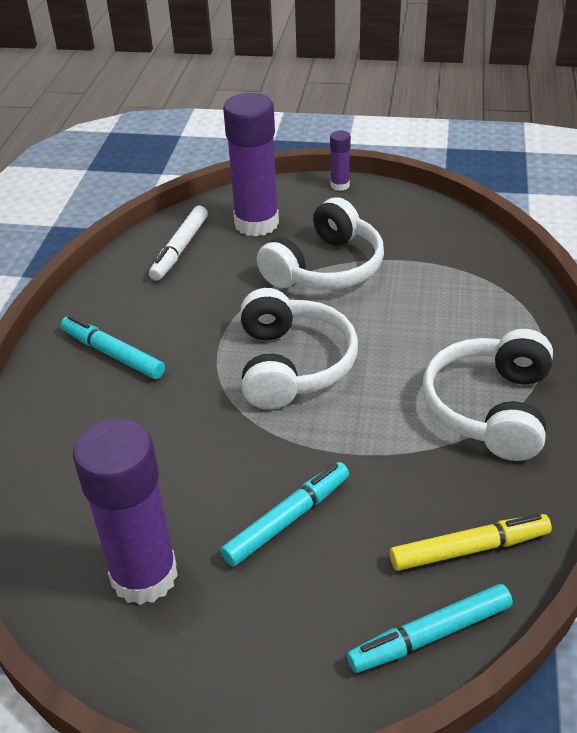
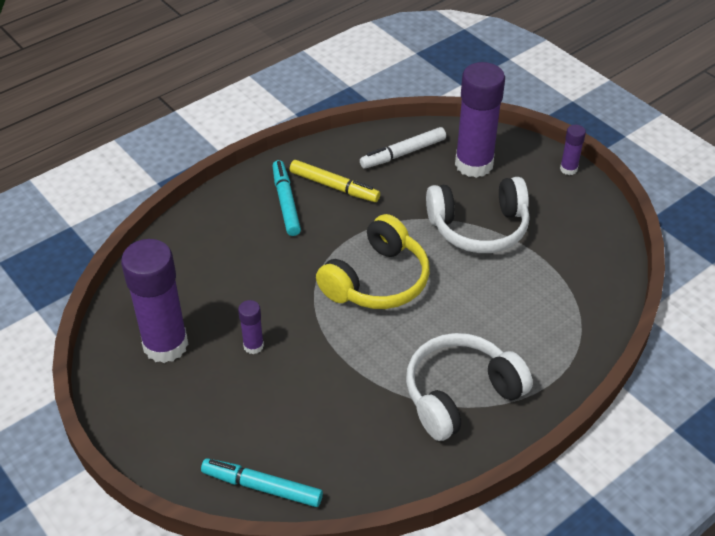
camera: 40 degrees right, 5 degrees up
turquoise marker [220,462,349,567] -> none
white headphones [241,288,358,409] -> yellow headphones [316,214,430,309]
yellow marker [390,514,552,571] -> yellow marker moved to [290,160,380,202]
none -> purple glue stick [238,300,264,354]

